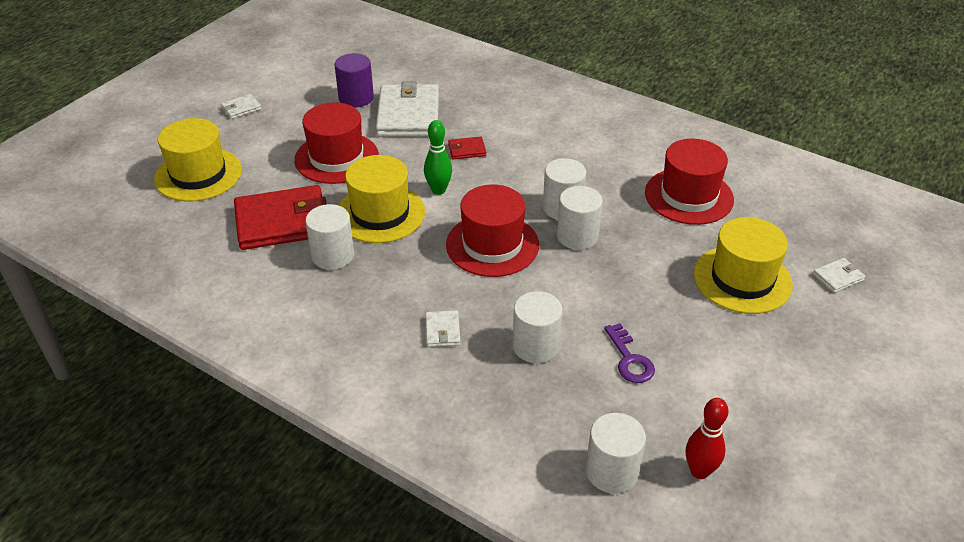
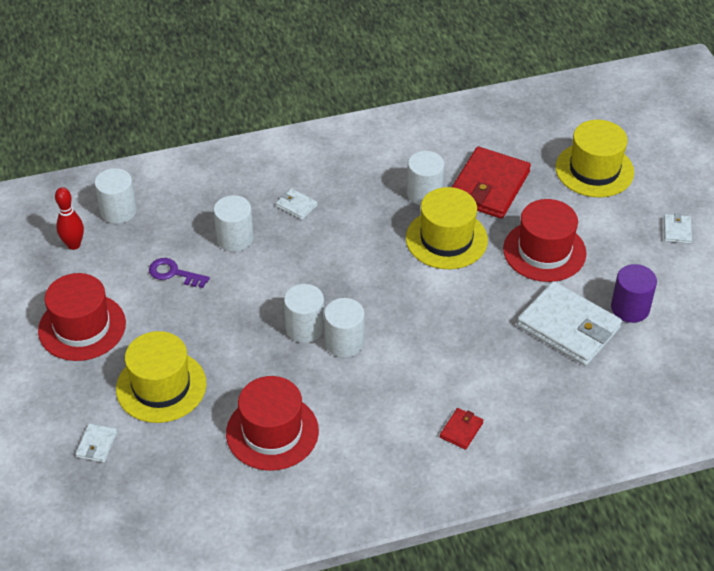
camera: 130 degrees right, 5 degrees up
green bowling pin [424,120,452,195] -> none
red hat [446,185,539,277] -> red hat moved to [38,273,126,361]
red wallet [448,137,486,159] -> red wallet moved to [440,408,483,450]

